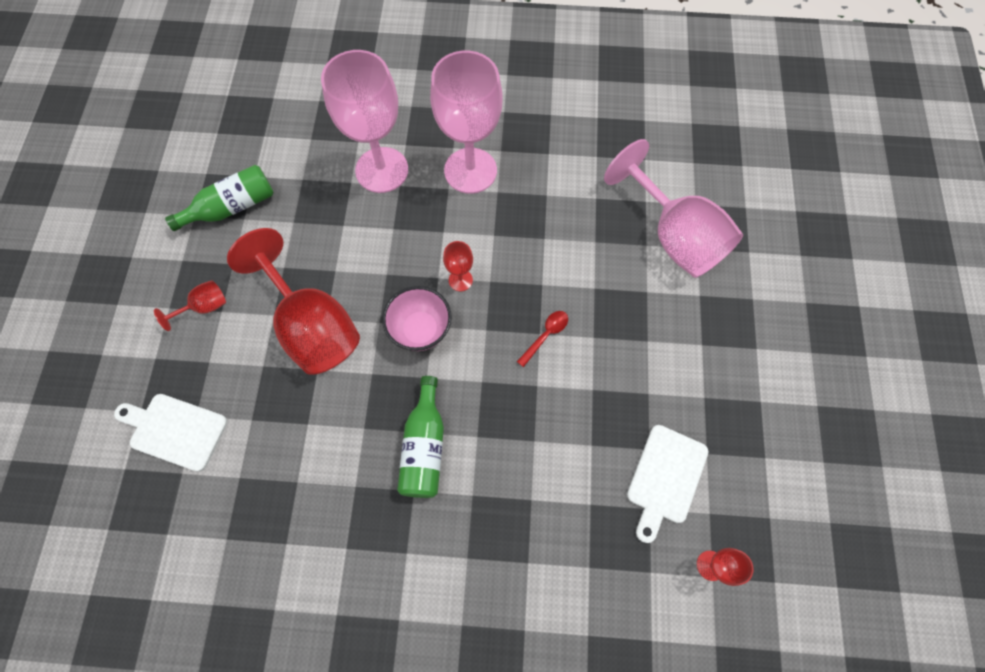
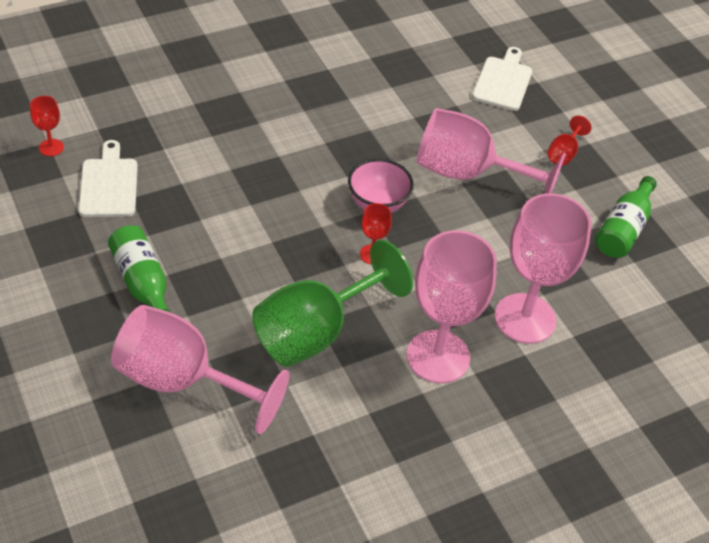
camera: 145 degrees right, 20 degrees down
white cutting board [114,394,227,472] -> white cutting board turned 60 degrees counterclockwise [472,47,533,111]
red goblet [227,228,360,375] -> pink goblet [417,108,566,194]
green bottle [397,376,444,498] -> green bottle moved to [108,225,170,312]
red spoon [517,311,568,367] -> none
none -> green goblet [252,240,413,367]

